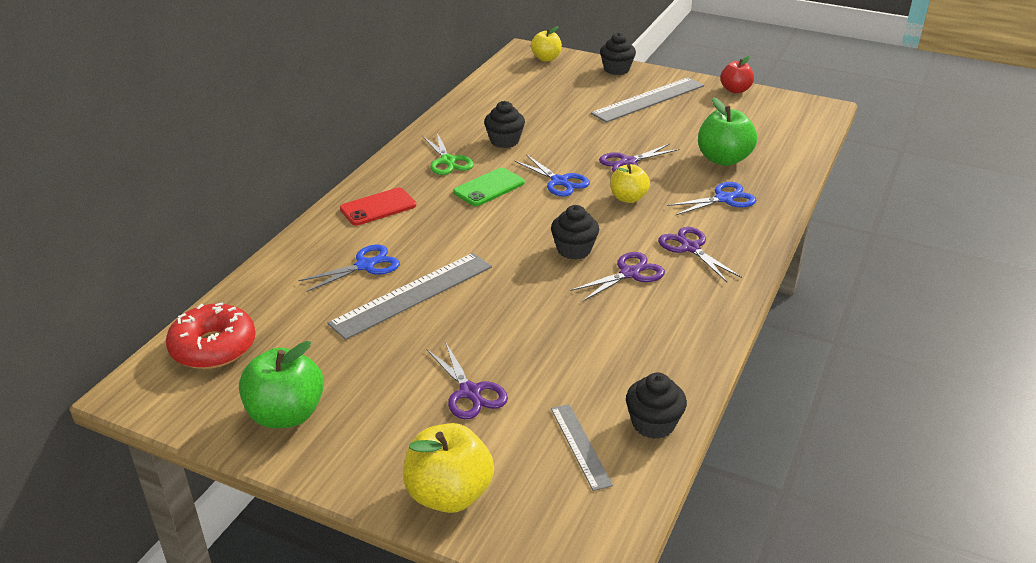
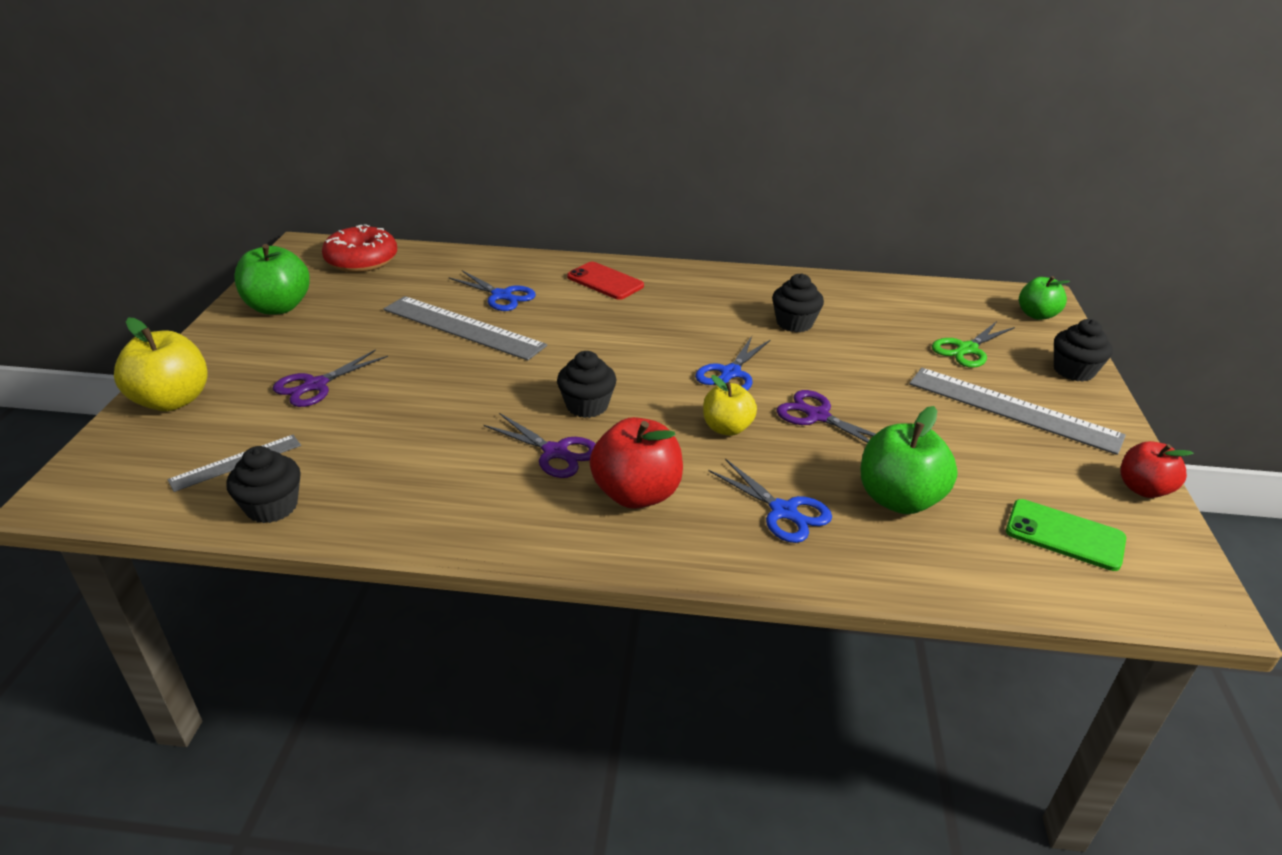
camera: 70 degrees right, 0 degrees up
green scissors [423,133,474,175] -> green scissors moved to [932,321,1015,368]
green phone [453,168,525,206] -> green phone moved to [1006,499,1126,571]
yellow apple [531,26,562,61] -> green apple [1019,276,1070,320]
purple scissors [658,227,742,282] -> red apple [590,417,683,509]

